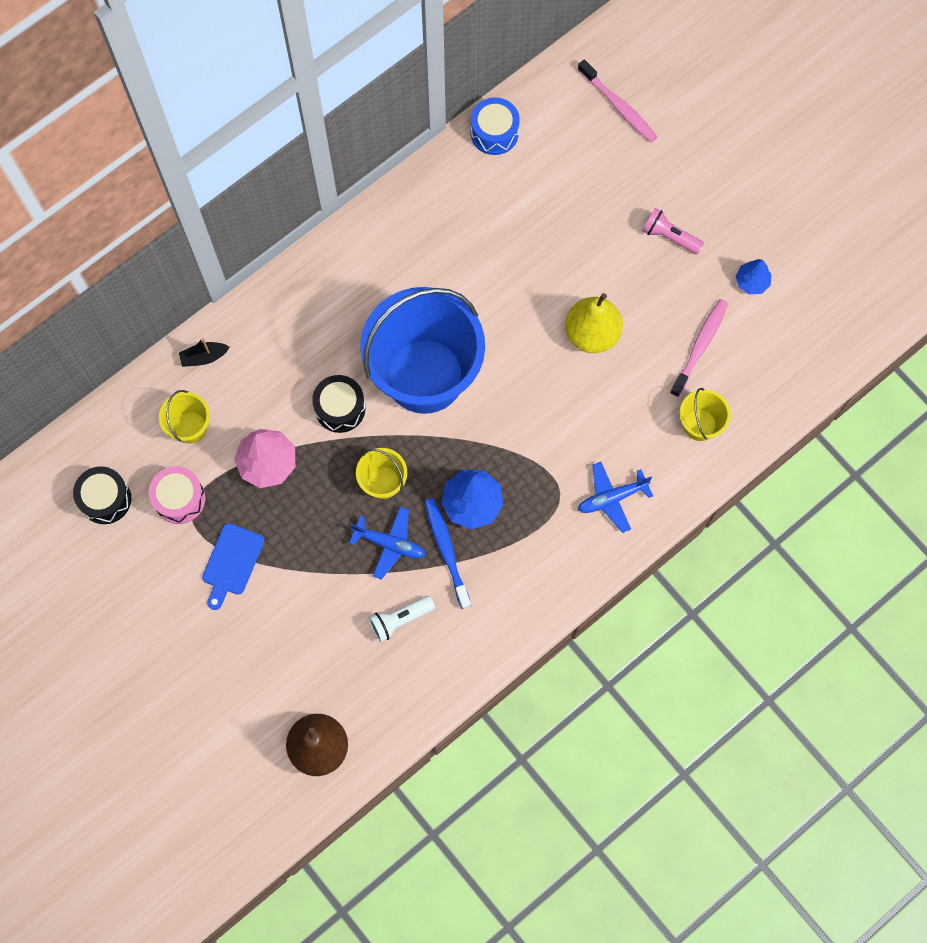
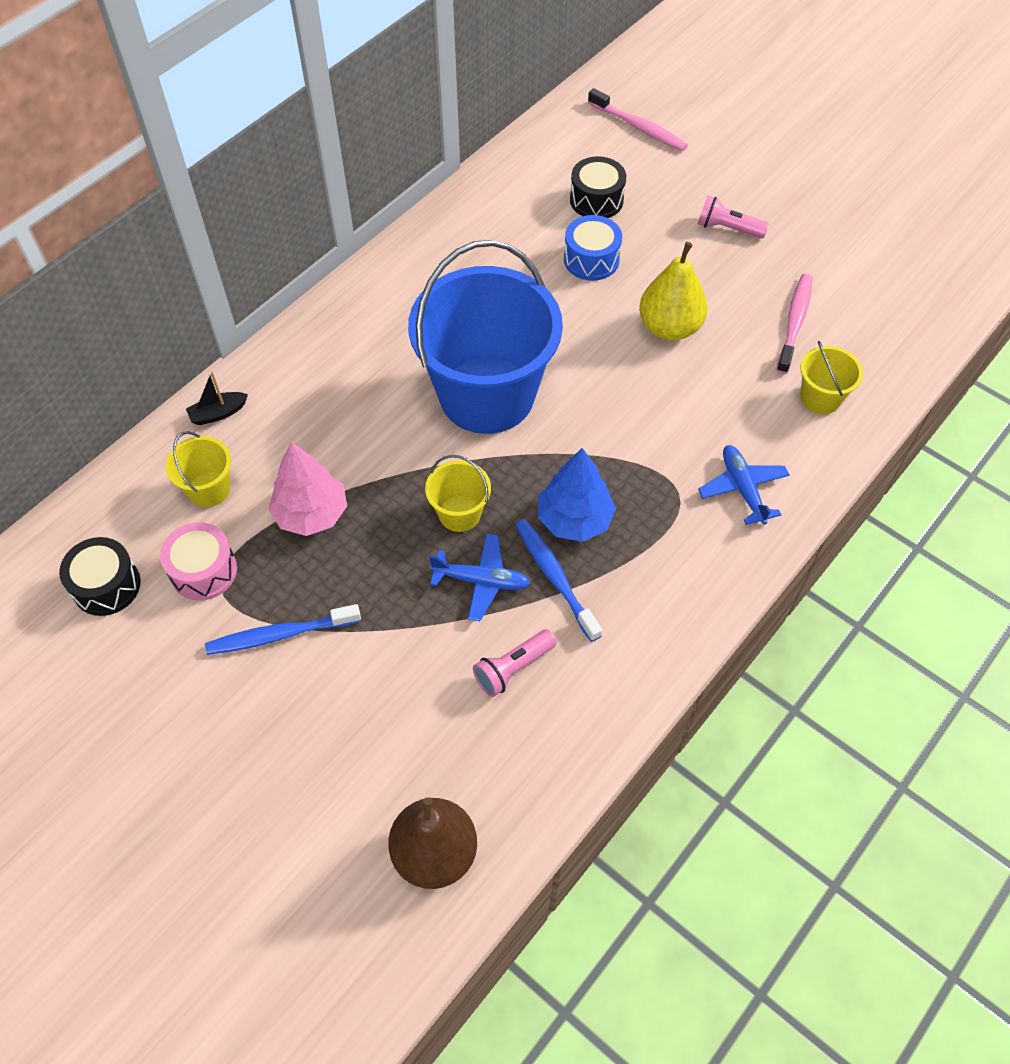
camera: 10 degrees left, 15 degrees down
blue cutting board [202,523,264,610] -> blue toothbrush [205,604,361,655]
black drum [312,375,366,433] -> black drum moved to [570,156,626,218]
white flashlight [369,596,435,642] -> pink flashlight [473,629,557,697]
blue drum [471,97,520,155] -> blue drum moved to [564,215,622,281]
blue plane [578,462,653,533] -> blue plane turned 105 degrees clockwise [698,445,789,525]
blue tree [736,259,771,294] -> none

